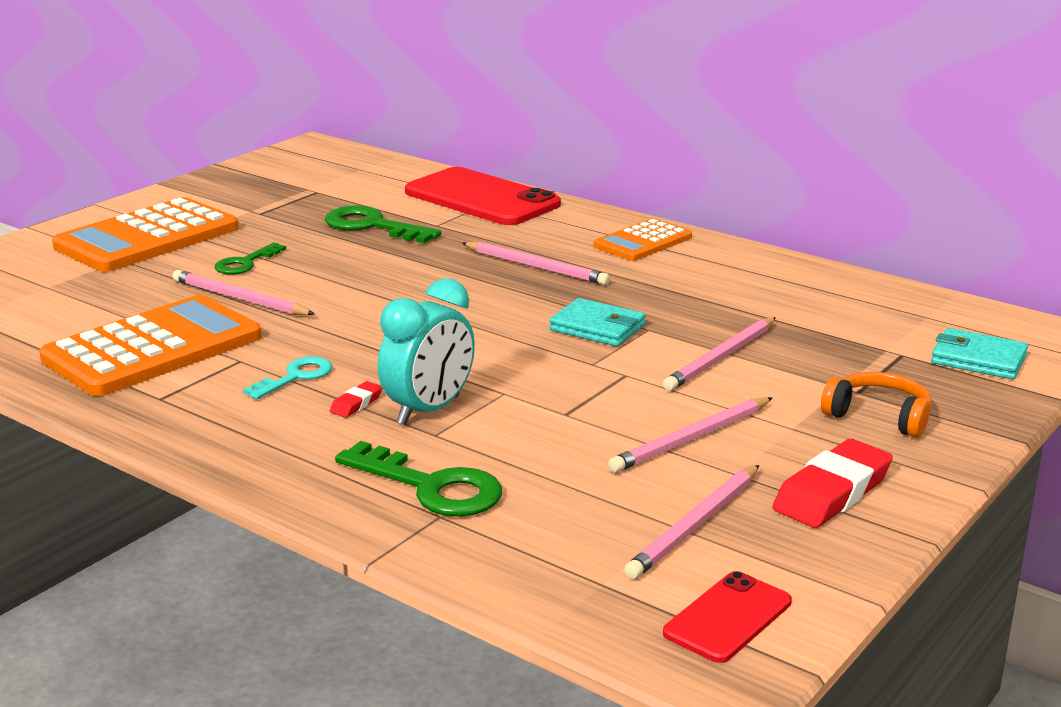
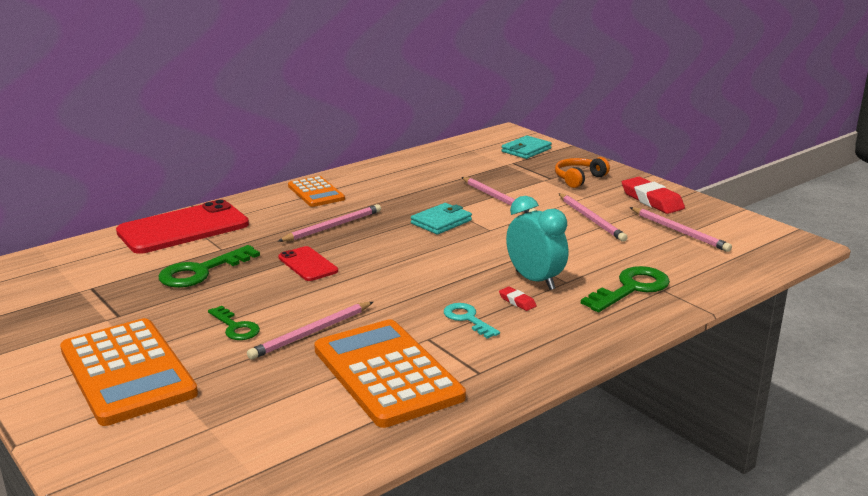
camera: 75 degrees left, 0 degrees up
red phone [663,571,792,663] -> red phone moved to [278,246,338,281]

